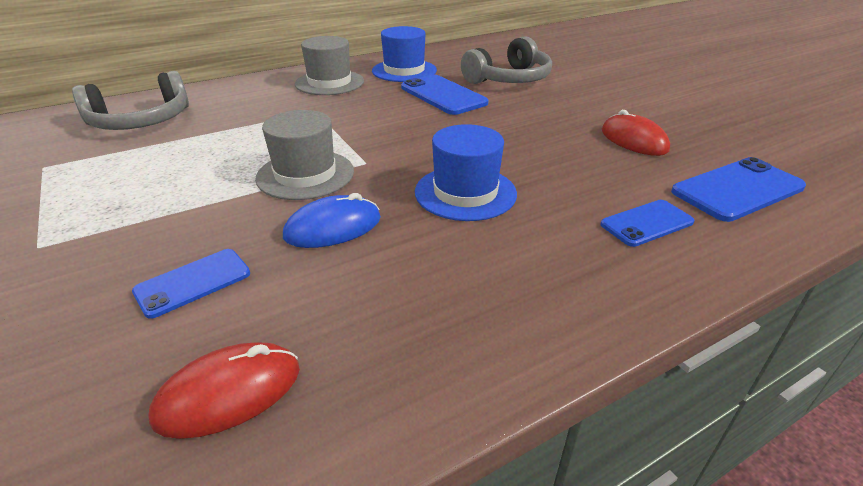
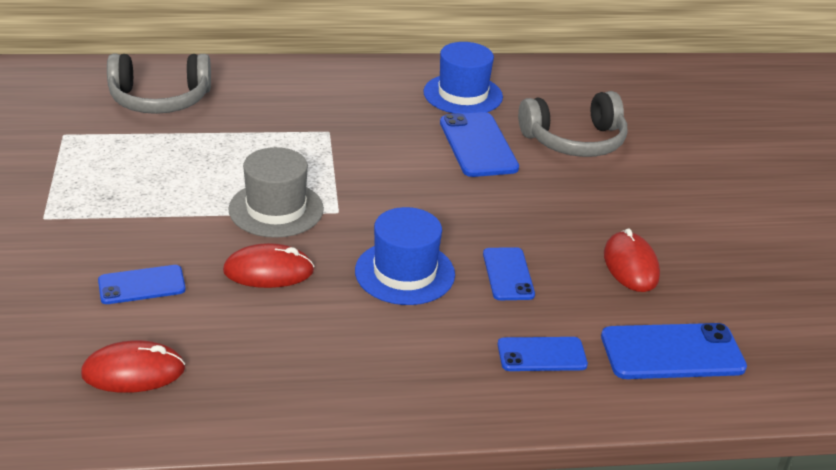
camera: 20 degrees right, 0 degrees up
blue mouse [283,193,381,248] -> red mouse [223,243,314,288]
grey hat [295,36,364,95] -> none
none -> blue phone [483,247,535,300]

